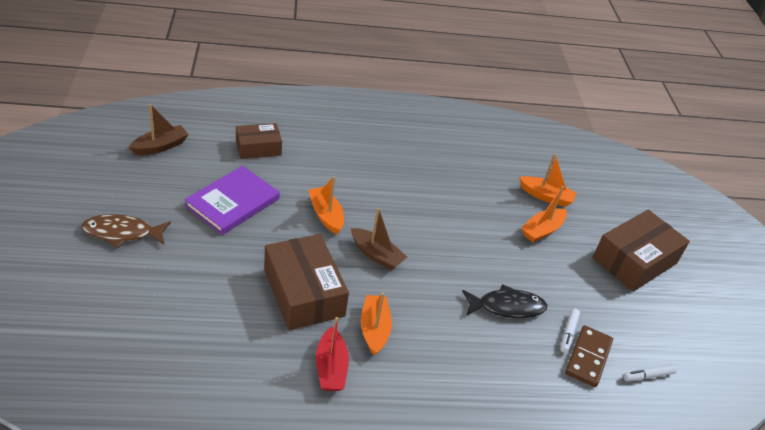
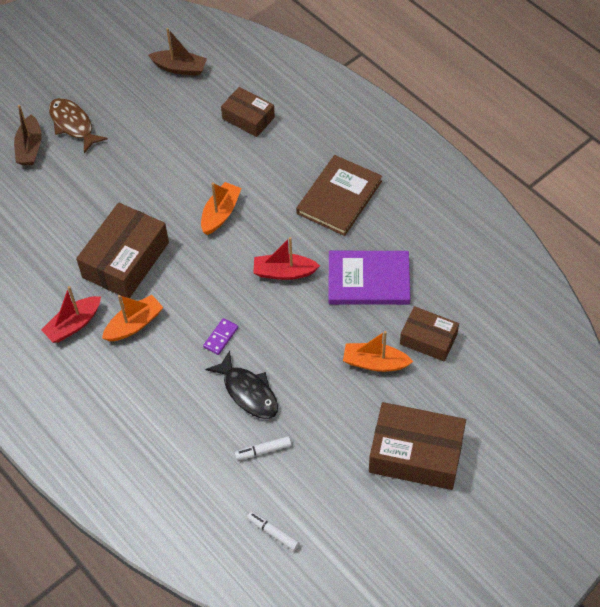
camera: 60 degrees right, 15 degrees up
purple book [184,166,280,235] -> purple book moved to [329,251,411,305]
brown boat [351,208,407,270] -> brown boat moved to [14,105,42,165]
orange boat [519,153,576,207] -> brown box [400,306,459,362]
brown domino [565,325,613,387] -> none
none -> purple domino [203,318,238,355]
none -> red boat [253,237,320,280]
none -> brown book [296,155,382,236]

